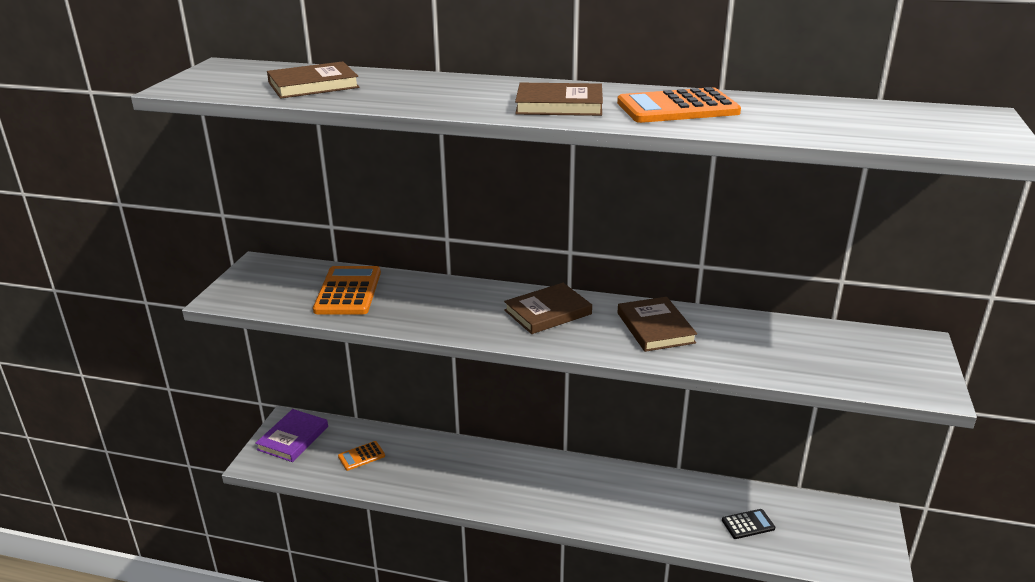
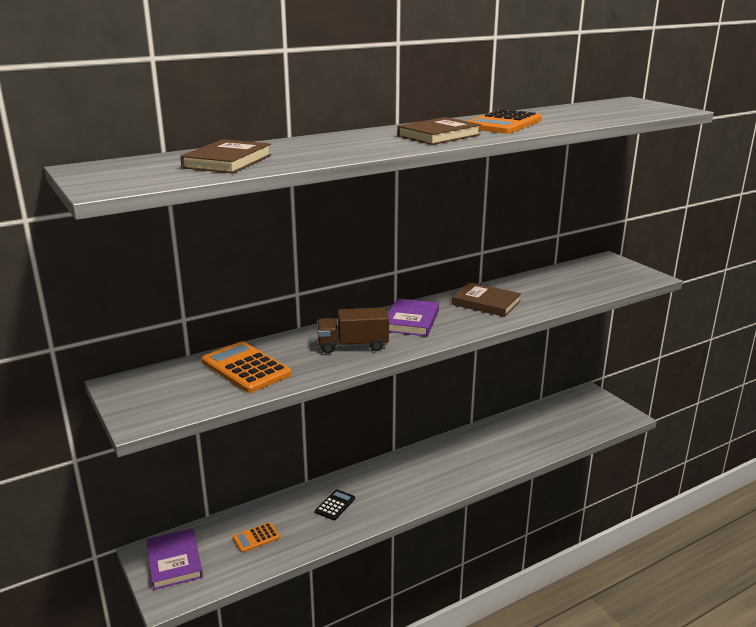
camera: 45 degrees left, 5 degrees down
orange calculator [338,441,385,471] -> orange calculator turned 45 degrees clockwise [233,522,280,553]
brown book [504,283,592,334] -> purple book [388,298,439,336]
black calculator [722,509,775,539] -> black calculator moved to [315,489,355,520]
none -> brown truck [317,307,389,354]

